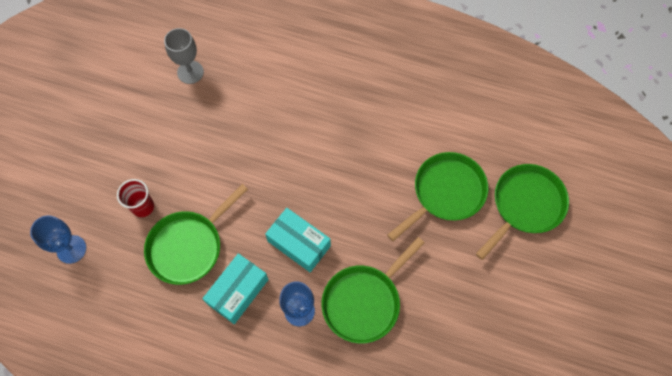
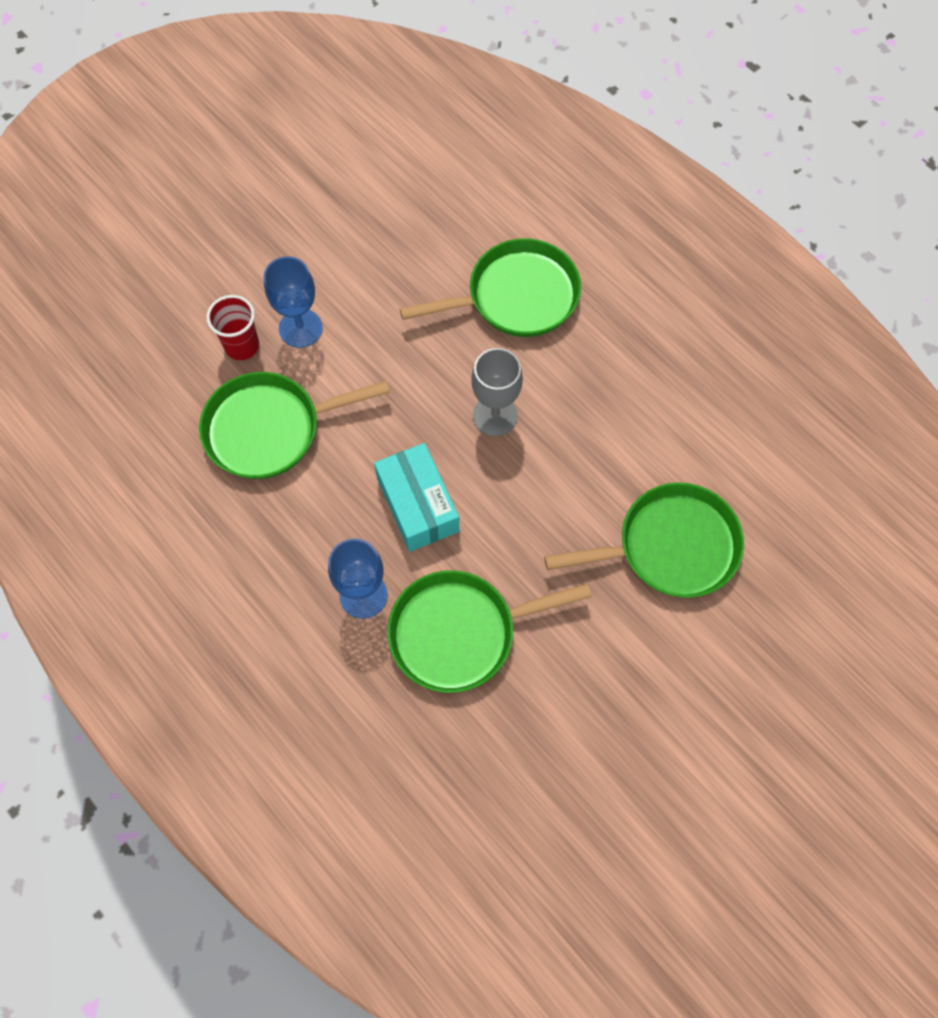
camera: 30 degrees right, 0 degrees up
blue goblet [30,215,86,264] -> blue goblet moved to [264,256,323,348]
grey goblet [164,28,204,84] -> grey goblet moved to [471,348,523,436]
turquoise box [202,253,269,324] -> none
green pan [476,164,569,260] -> green pan moved to [400,238,581,337]

